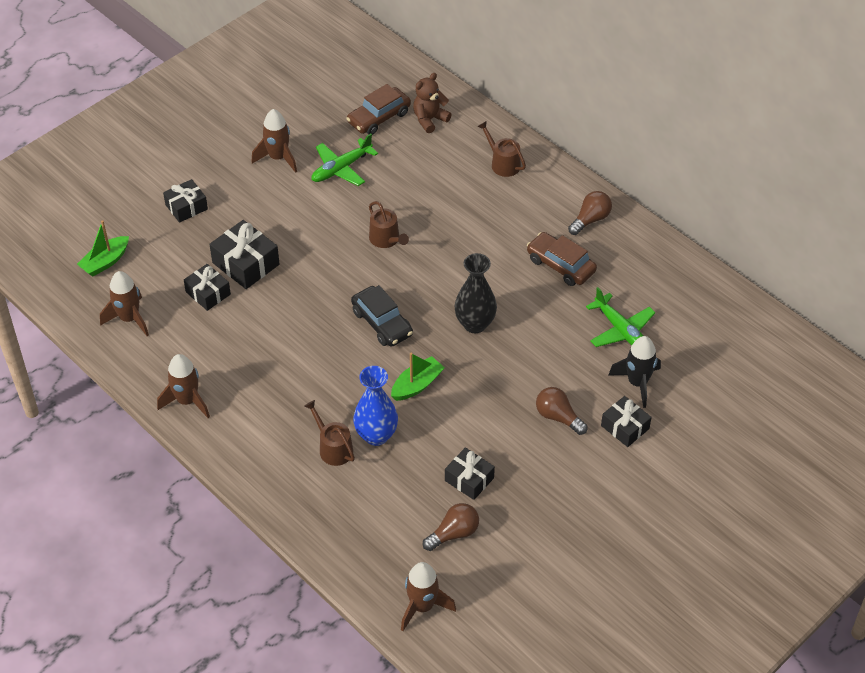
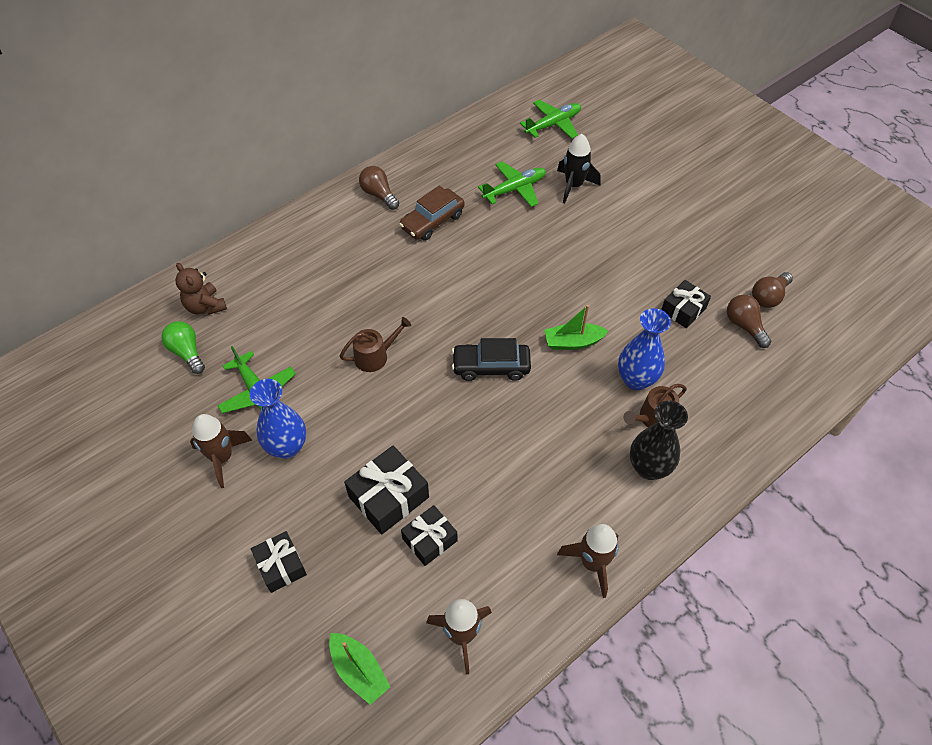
camera: 85 degrees left, 5 degrees up
brown car [346,84,411,135] -> green light bulb [161,321,205,374]
black car [351,285,413,347] -> black car turned 150 degrees counterclockwise [452,338,531,381]
green boat [391,353,445,401] -> green boat turned 60 degrees counterclockwise [544,305,609,350]
brown rocket [401,562,456,631] -> none
black vase [454,253,497,333] -> black vase moved to [630,401,688,480]
brown watering can [477,121,526,177] -> none
brown light bulb [536,387,588,435] -> brown light bulb moved to [752,272,793,308]
black gift [601,396,652,447] -> none
none -> blue vase [250,379,306,459]
none -> green plane [520,100,581,139]

